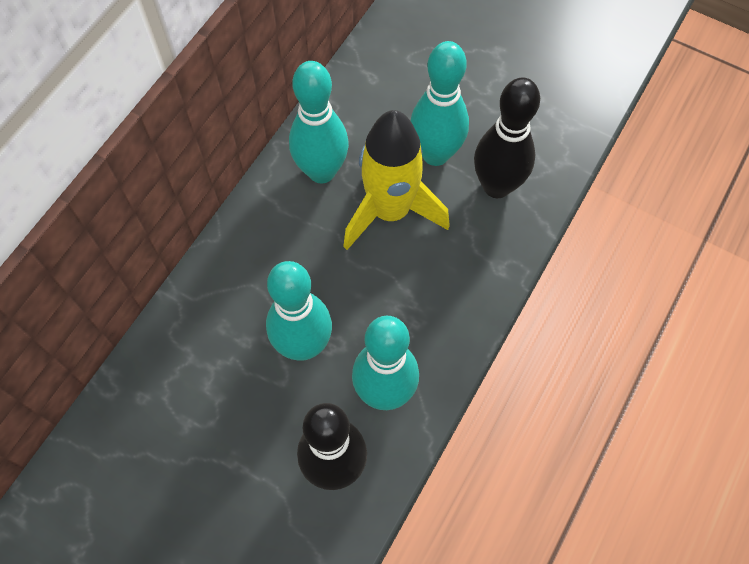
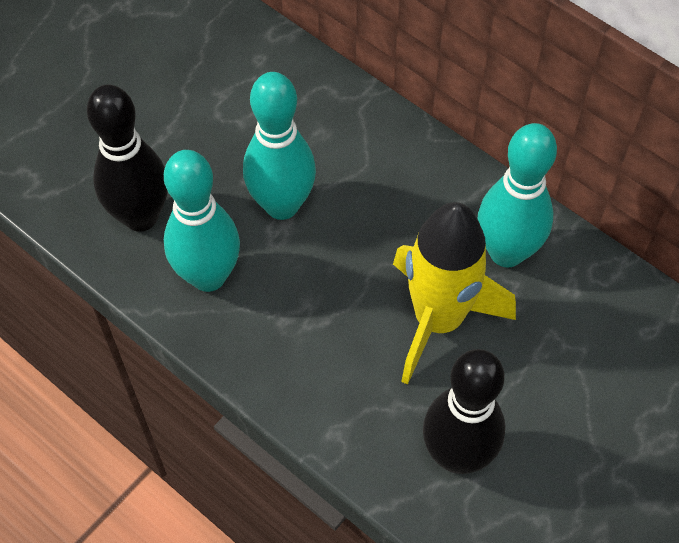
camera: 100 degrees right, 5 degrees down
turquoise bowling pin [410,41,469,166] -> none

